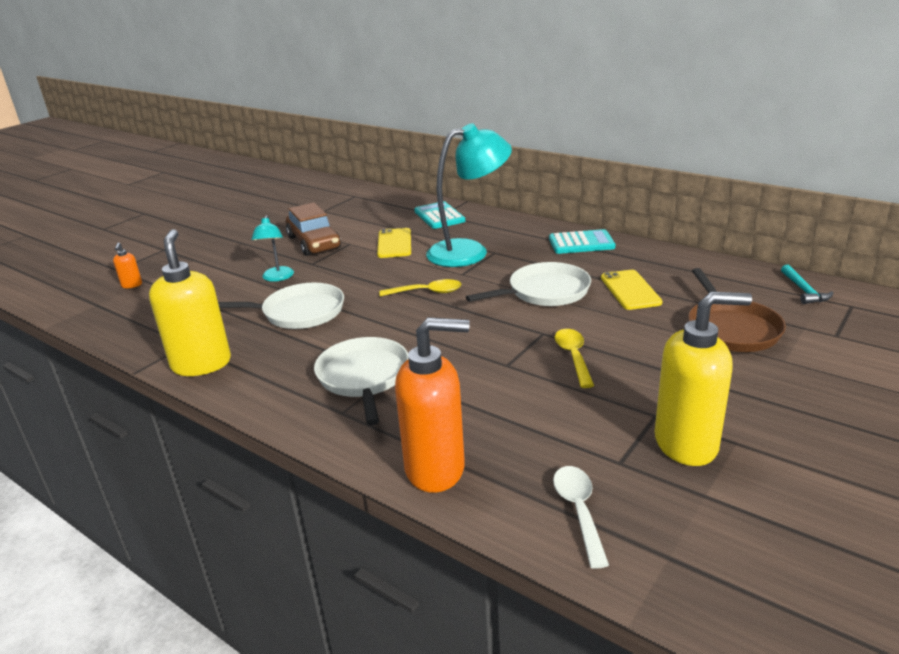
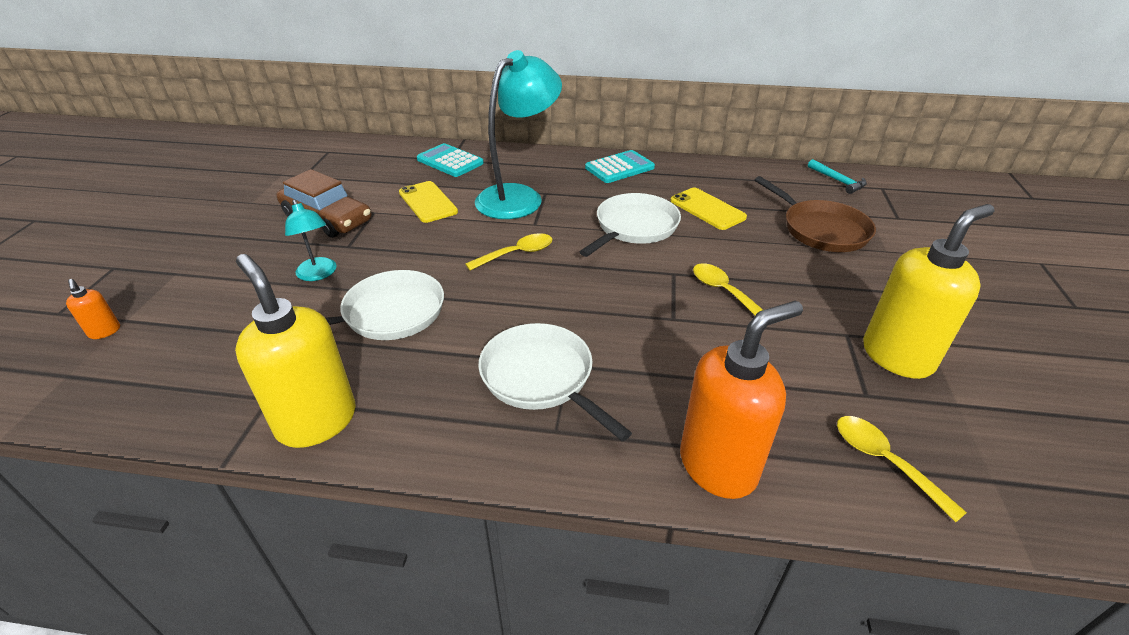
camera: 30 degrees left, 10 degrees up
white spoon [553,466,609,569] -> yellow spoon [837,416,967,522]

